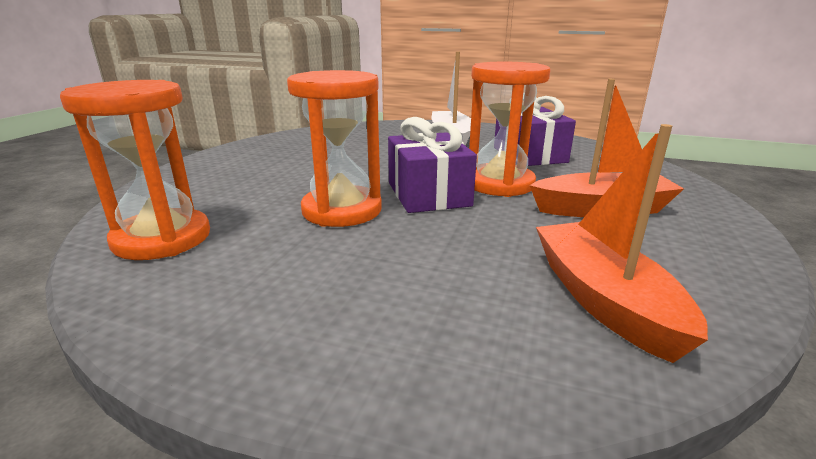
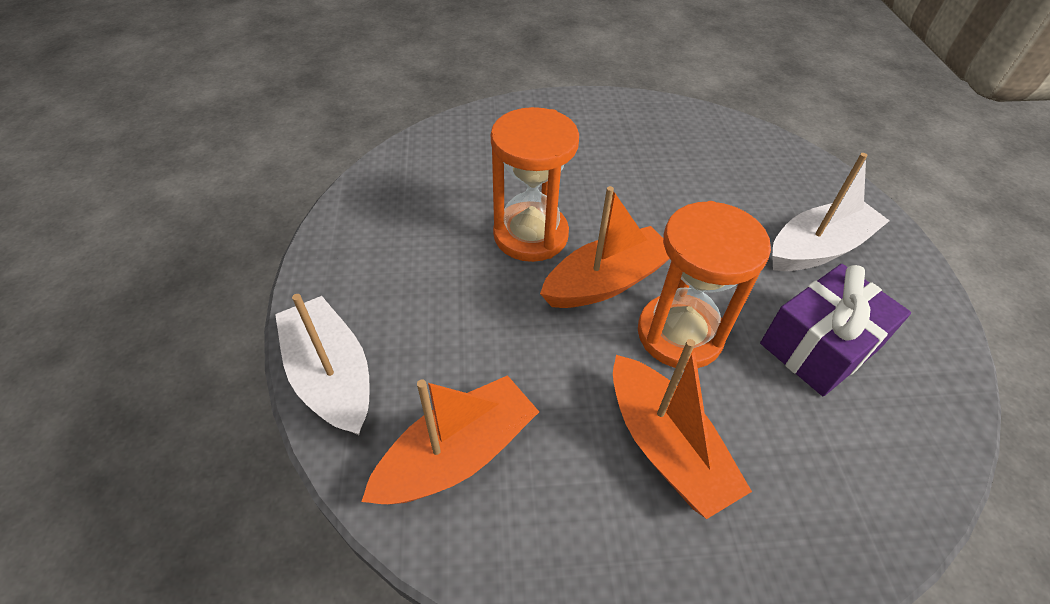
camera: 65 degrees right, 25 degrees up
orange hourglass [60,80,210,260] -> none
purple gift [388,117,477,213] -> orange boat [540,186,670,308]
none -> white boat [275,294,370,435]

